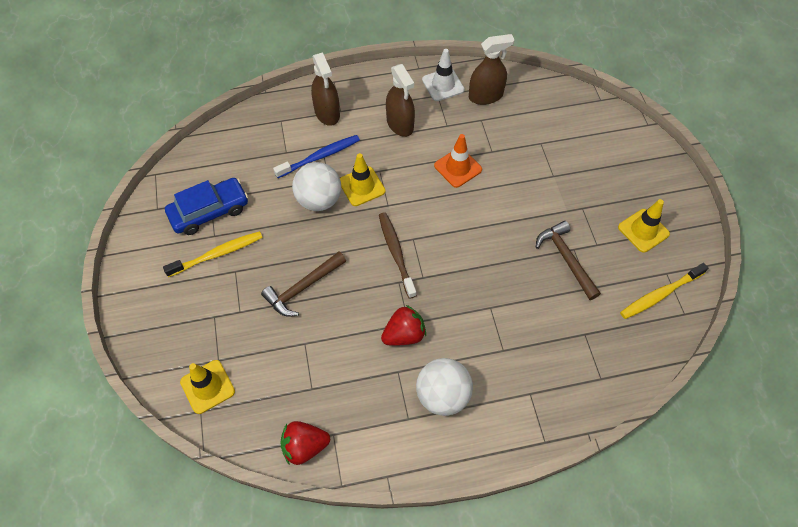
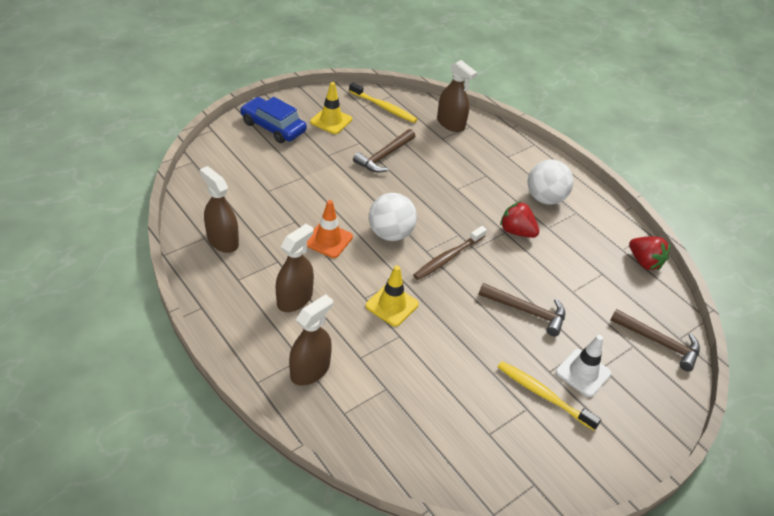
camera: 120 degrees left, 15 degrees down
blue car [165,178,248,235] -> blue car moved to [240,97,307,143]
yellow traffic cone [180,360,235,414] -> brown hammer [611,309,700,371]
blue toothbrush [273,135,360,178] -> none
white ball [292,162,341,211] -> white ball moved to [369,193,417,241]
white traffic cone [422,49,465,101] -> white traffic cone moved to [556,335,611,397]
none -> brown spray bottle [437,60,477,132]

